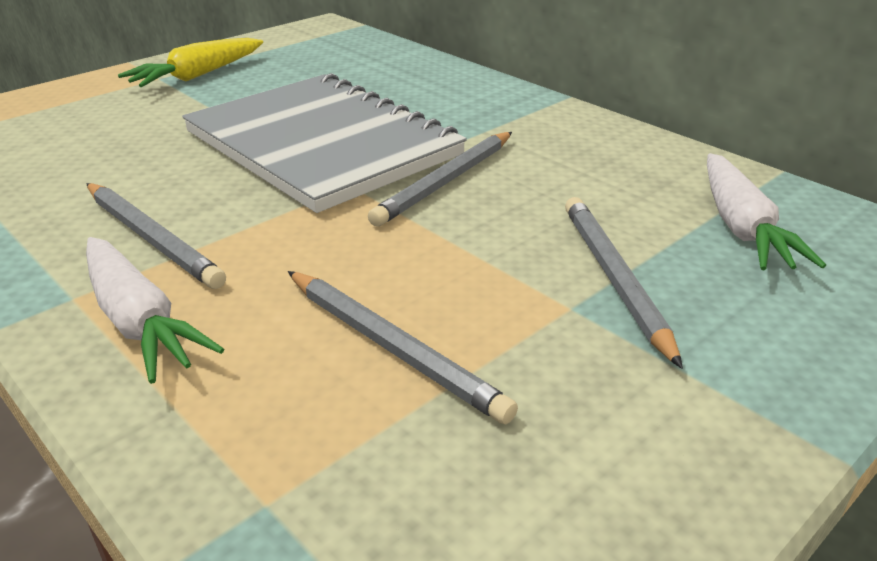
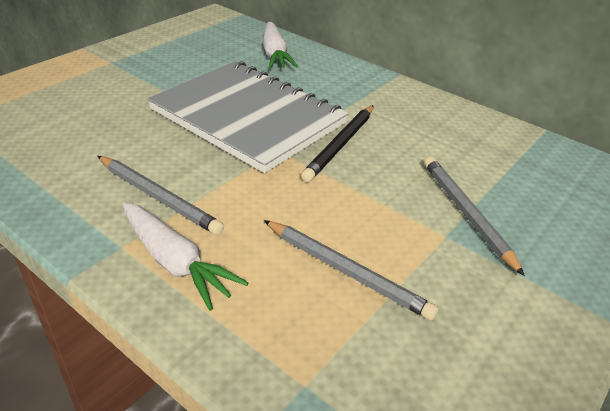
camera: 10 degrees left, 5 degrees up
yellow carrot [118,38,263,87] -> none
grey pencil [368,132,512,226] -> black pencil [301,105,374,182]
white carrot [707,153,826,270] -> white carrot moved to [263,22,298,69]

